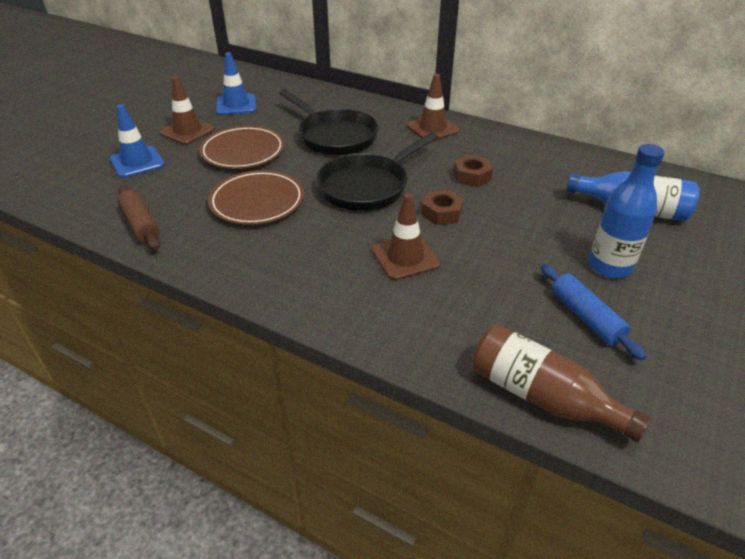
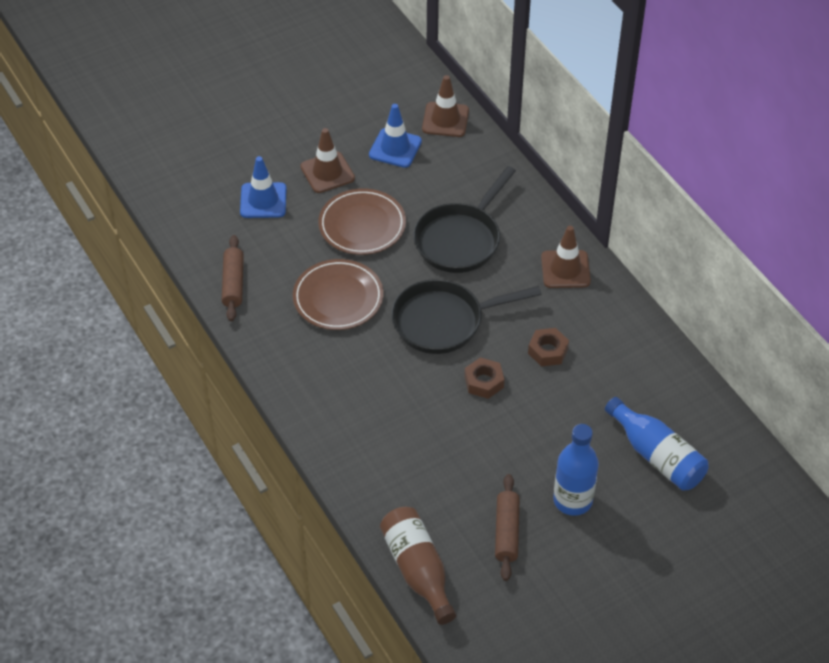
camera: 30 degrees right, 10 degrees up
black pan [279,89,379,155] -> black pan turned 45 degrees clockwise [414,166,516,273]
brown traffic cone [372,193,440,280] -> brown traffic cone moved to [422,75,469,137]
blue rolling pin [541,264,647,360] -> brown rolling pin [495,474,520,581]

